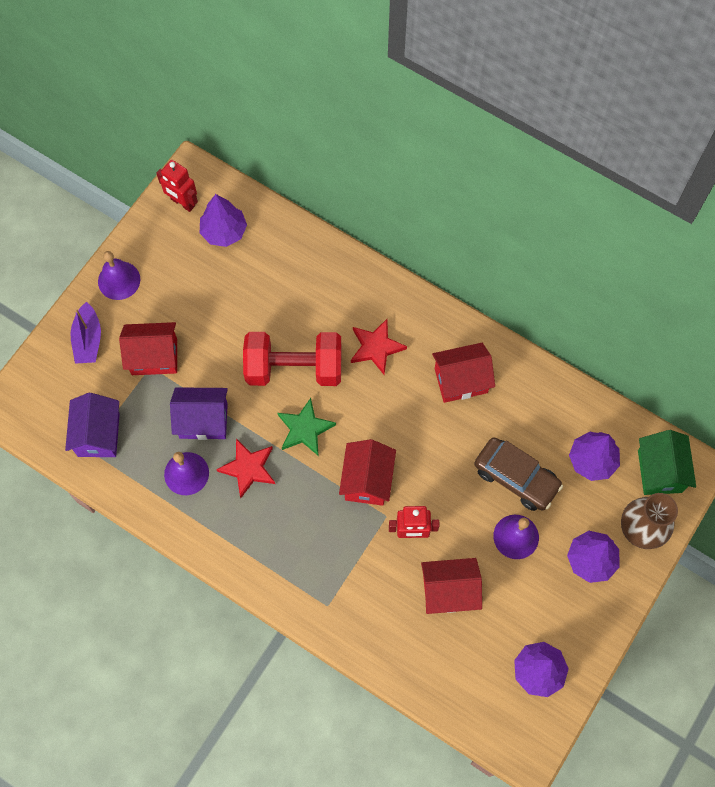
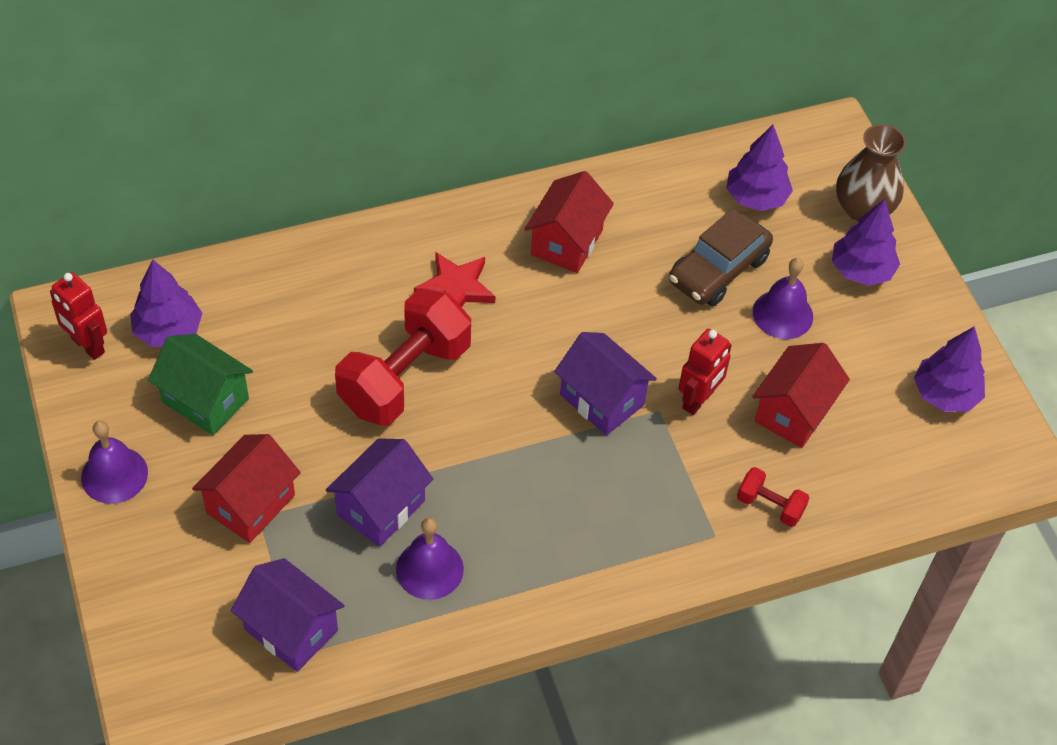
camera: 55 degrees left, 15 degrees down
purple boat [71,302,101,364] -> none
red robot [156,160,198,212] -> red robot turned 60 degrees clockwise [50,272,107,360]
red star [216,439,275,498] -> none
green star [278,398,336,455] -> none
red house [339,439,396,506] -> purple house [554,332,657,436]
brown car [474,437,563,511] -> brown car turned 150 degrees clockwise [669,209,773,306]
green house [638,430,696,495] -> green house moved to [148,334,253,435]
none -> red dumbbell [737,467,809,527]

